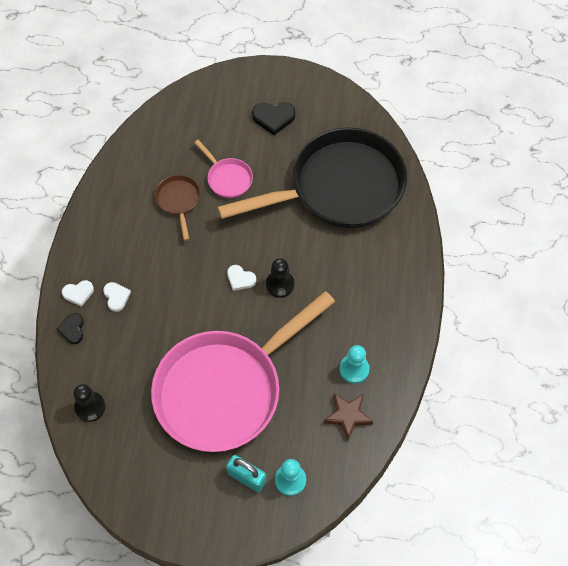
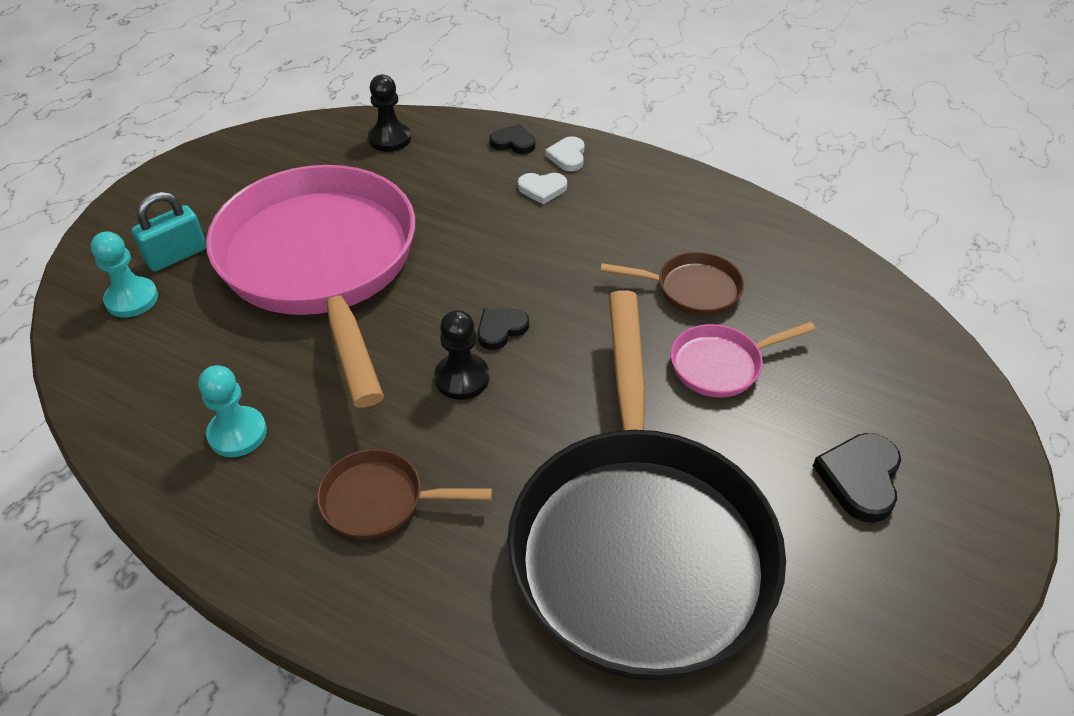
camera: 110 degrees right, 15 degrees down
white heart [227,265,256,291] -> black heart [478,309,529,350]
brown star [324,394,373,440] -> none
none -> brown pan [317,449,492,539]

